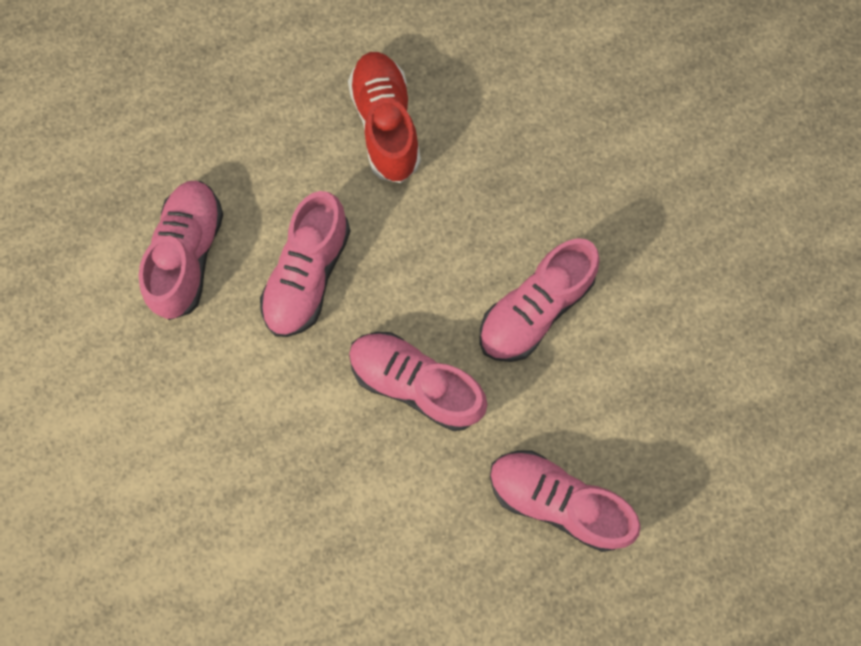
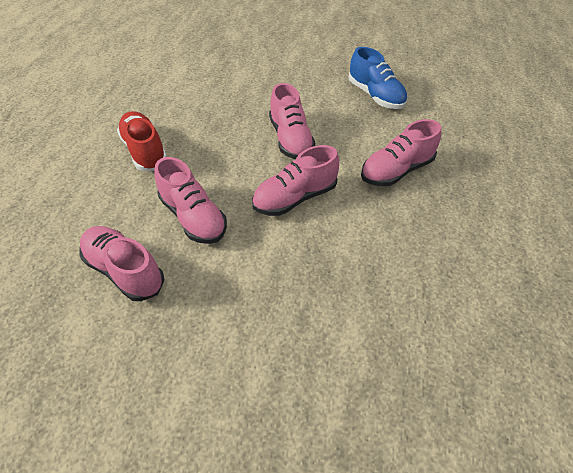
camera: 60 degrees left, 25 degrees down
red shoe [348,52,421,183] -> red shoe turned 45 degrees clockwise [117,111,167,171]
none -> blue shoe [349,47,408,109]

